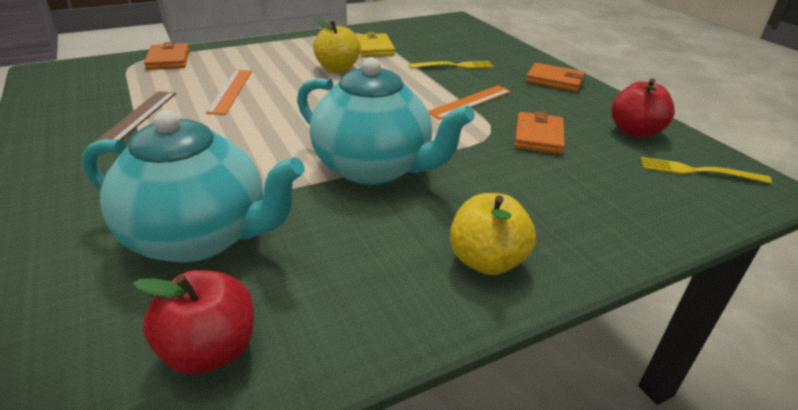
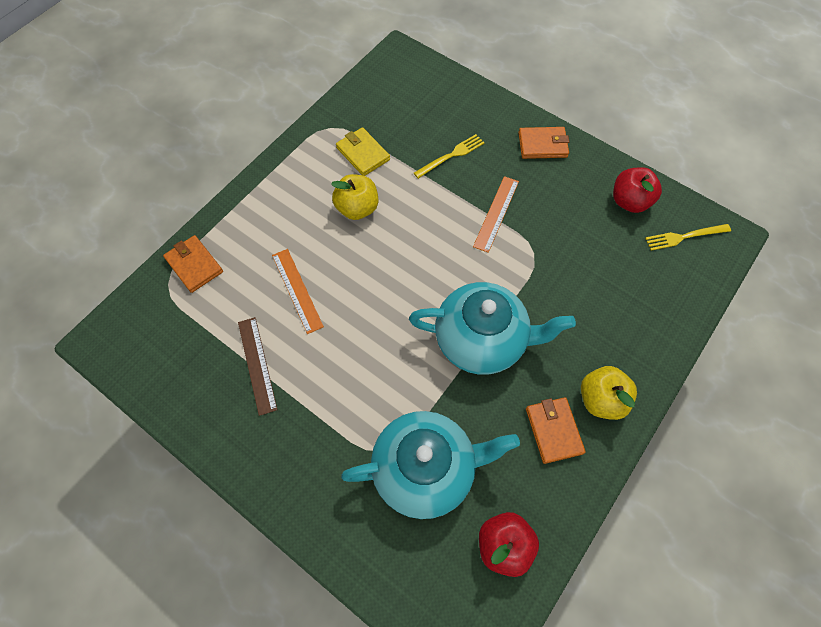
camera: 25 degrees left, 30 degrees up
orange wallet [515,111,565,154] -> orange wallet moved to [526,397,586,464]

